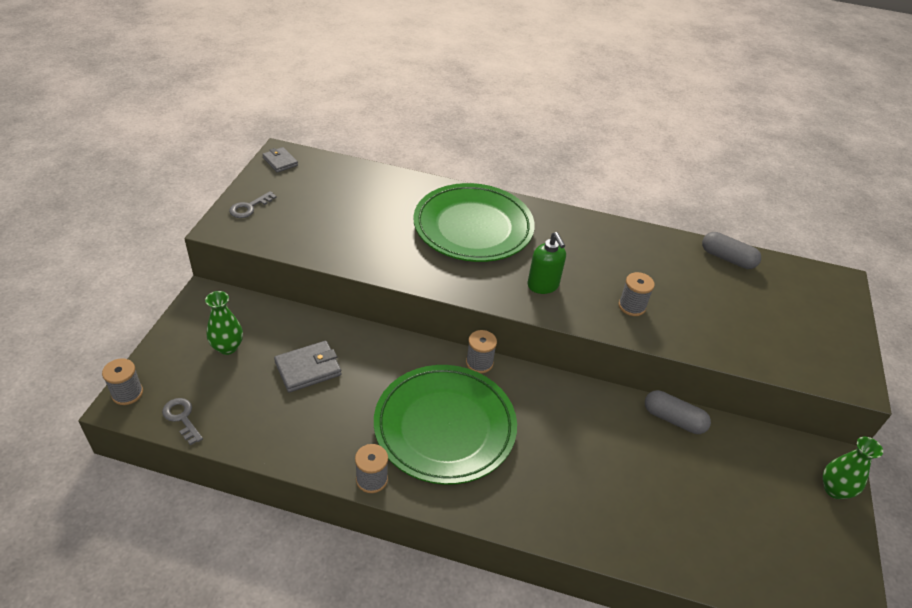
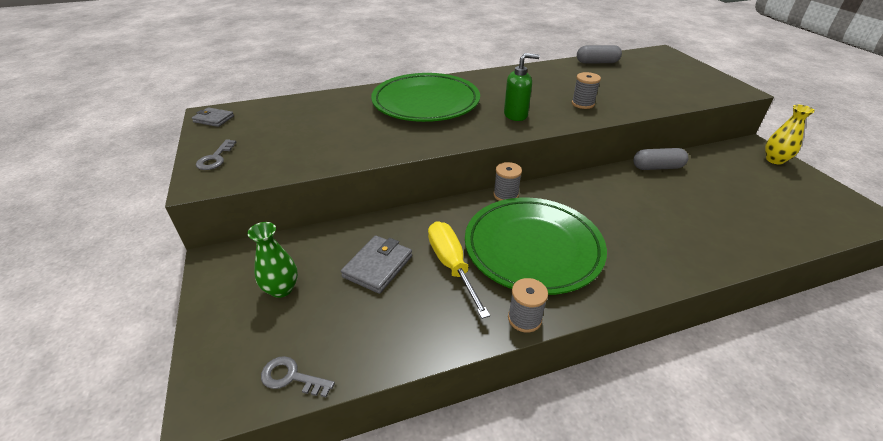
camera: 30 degrees left, 5 degrees down
grey spool [102,358,143,405] -> none
green soap dispenser [528,232,566,294] -> green soap dispenser turned 45 degrees counterclockwise [504,53,540,121]
green vase [823,437,883,499] -> yellow vase [765,105,815,165]
none -> yellow screwdriver [428,221,490,319]

